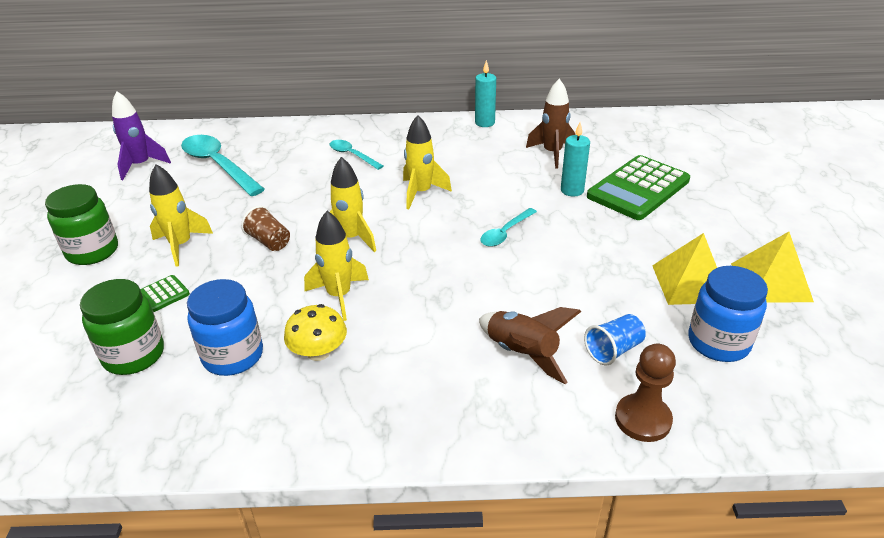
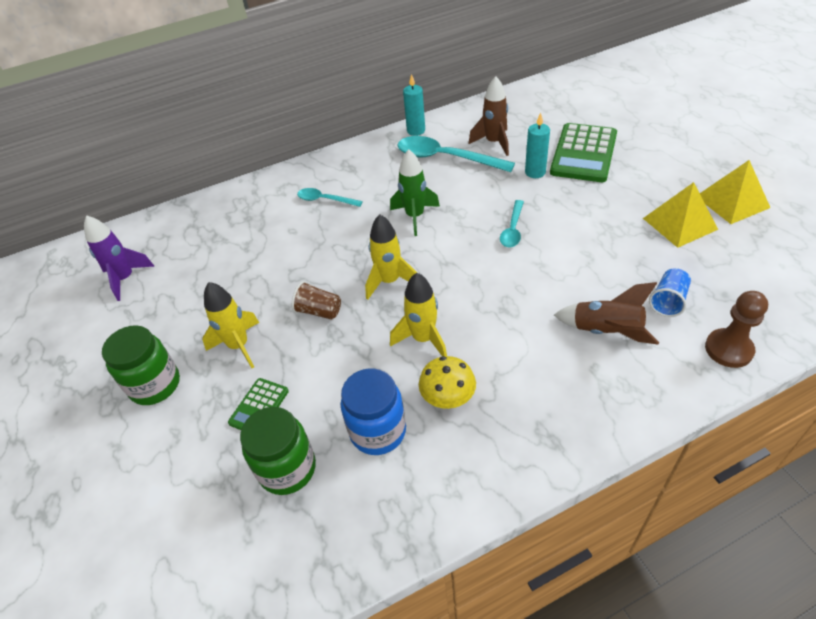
camera: 20 degrees left, 10 degrees up
turquoise spoon [181,135,265,196] -> turquoise spoon moved to [397,136,515,172]
yellow rocket [403,115,452,209] -> green rocket [390,149,440,236]
blue jar [688,266,768,362] -> none

